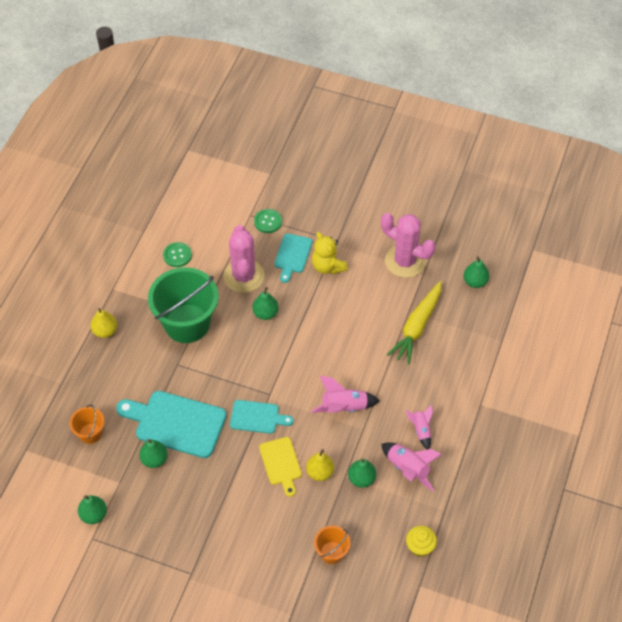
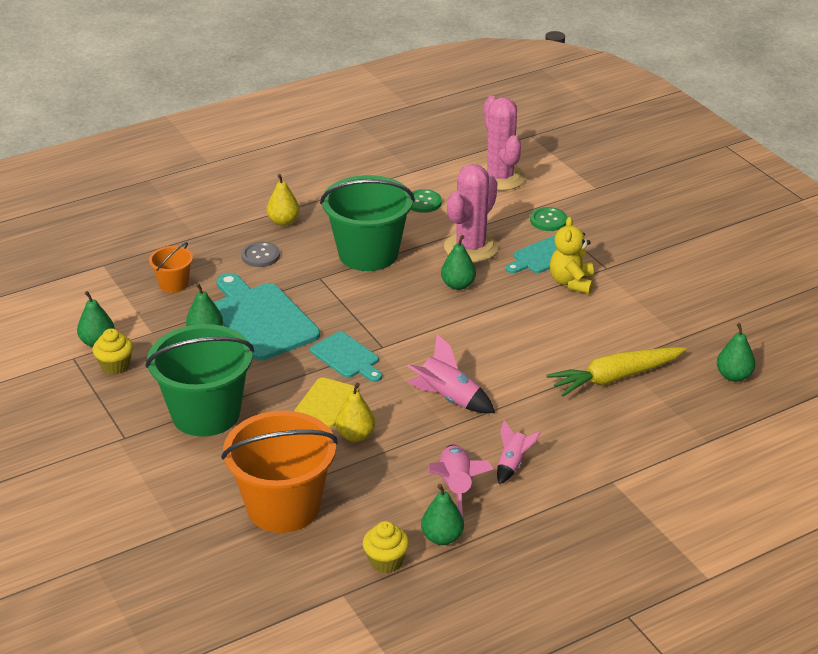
camera: 40 degrees right, 20 degrees down
orange bucket [314,526,351,564] -> orange bucket [221,411,338,533], size x2.11
green pear [348,459,376,488] -> green pear moved to [421,484,464,545]
pink cactus [381,213,436,278] -> pink cactus moved to [482,96,526,191]
none -> yellow cupcake [93,328,133,375]
none -> green bucket [146,324,254,437]
none -> grey button [241,242,280,267]

